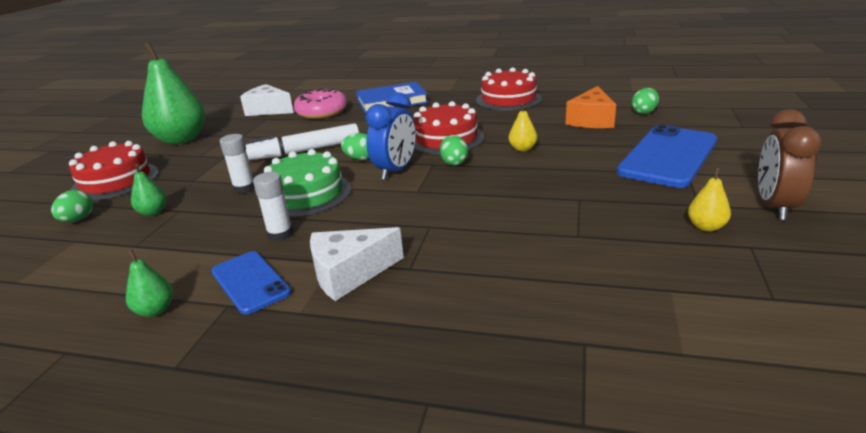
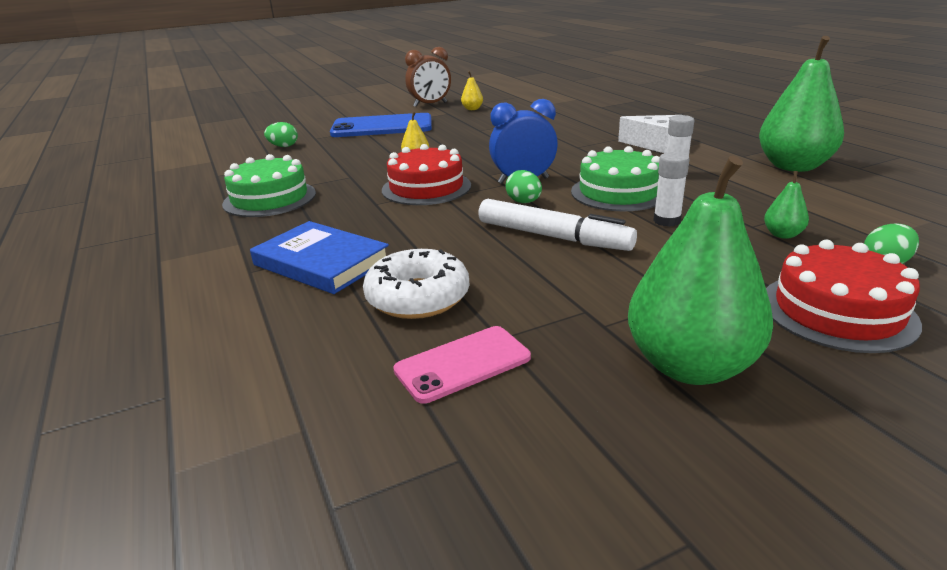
camera: 130 degrees left, 0 degrees up
green pear [126,250,173,317] -> green pear [759,36,844,172], size x2.36
blue phone [211,251,291,315] -> none
white cheese [240,84,294,116] -> pink phone [393,326,531,404]
pink donut [293,88,347,119] -> white donut [363,249,469,319]
green egg [440,135,468,165] -> none
red cake [476,67,542,111] -> green cake [222,154,316,217]
orange cheese [566,86,616,128] -> none

